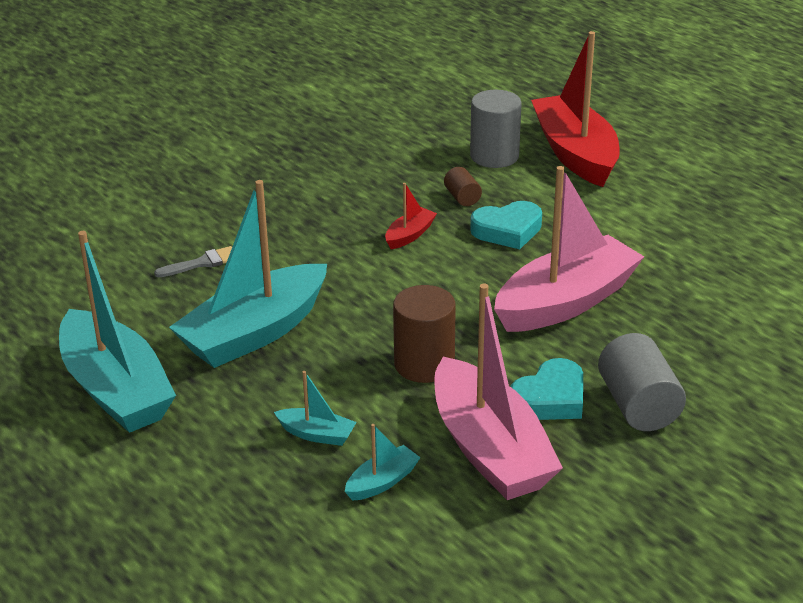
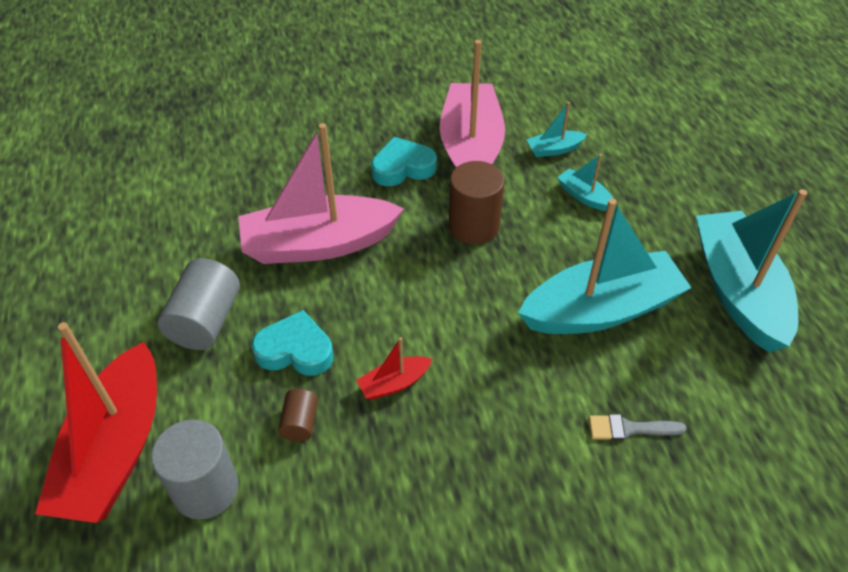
camera: 155 degrees left, 15 degrees up
grey cylinder [598,333,686,431] -> grey cylinder moved to [158,258,240,350]

